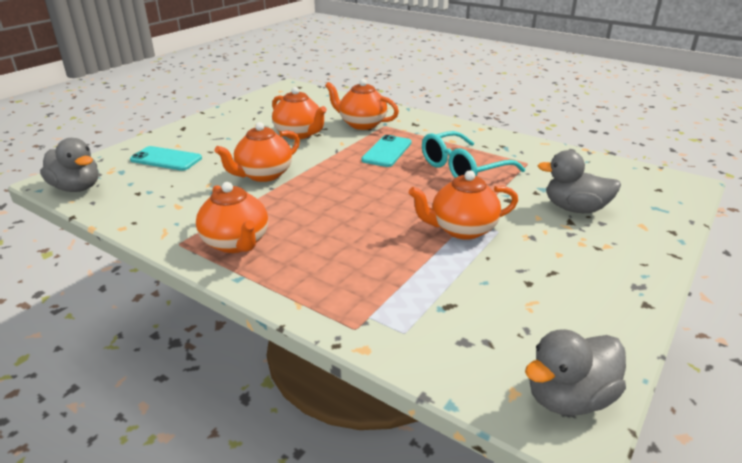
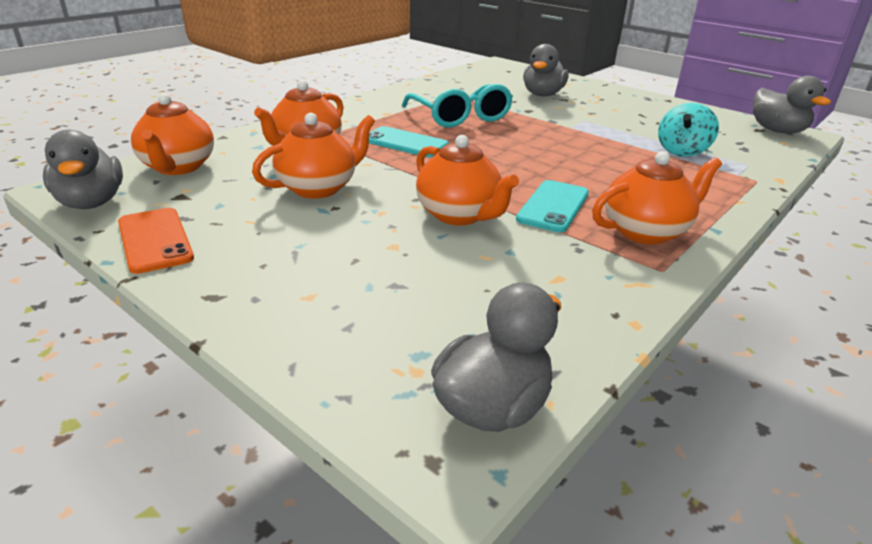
camera: 85 degrees left, 0 degrees up
turquoise phone [130,146,202,171] -> turquoise phone moved to [516,180,589,232]
orange teapot [409,170,518,240] -> orange teapot moved to [131,93,214,175]
none -> grey duck [43,130,123,209]
none -> orange phone [118,208,194,274]
none -> turquoise spinning top [658,103,719,157]

